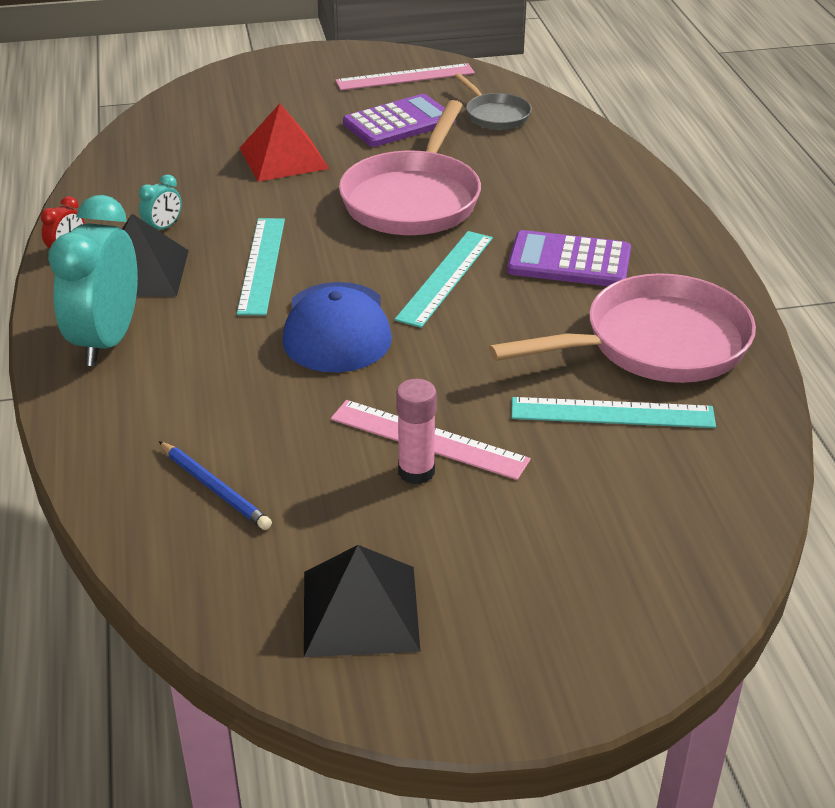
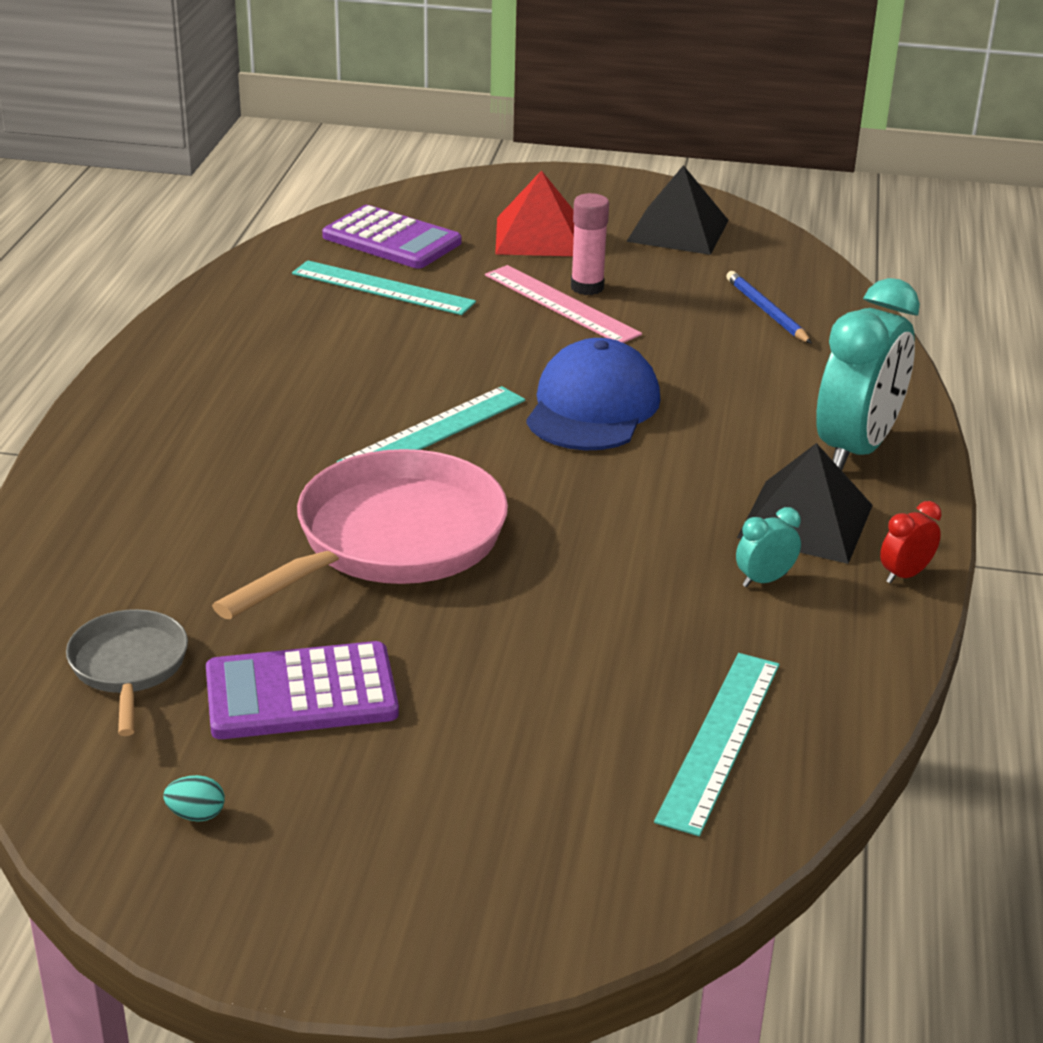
camera: 160 degrees left, 5 degrees down
turquoise ruler [237,218,285,316] -> turquoise ruler moved to [654,653,779,836]
red pyramid [240,104,329,182] -> red pyramid moved to [495,170,574,256]
pink ruler [335,63,475,90] -> turquoise egg [163,775,225,822]
pink pan [489,273,756,383] -> none
purple calculator [507,230,631,286] -> purple calculator moved to [322,205,461,269]

